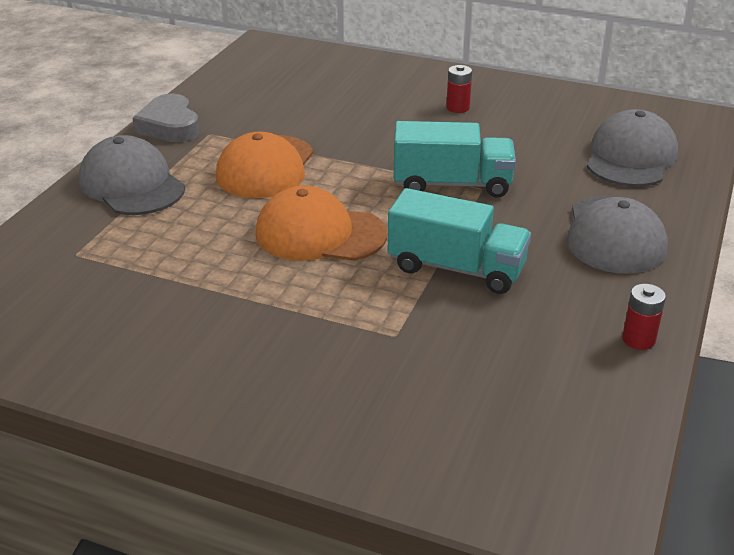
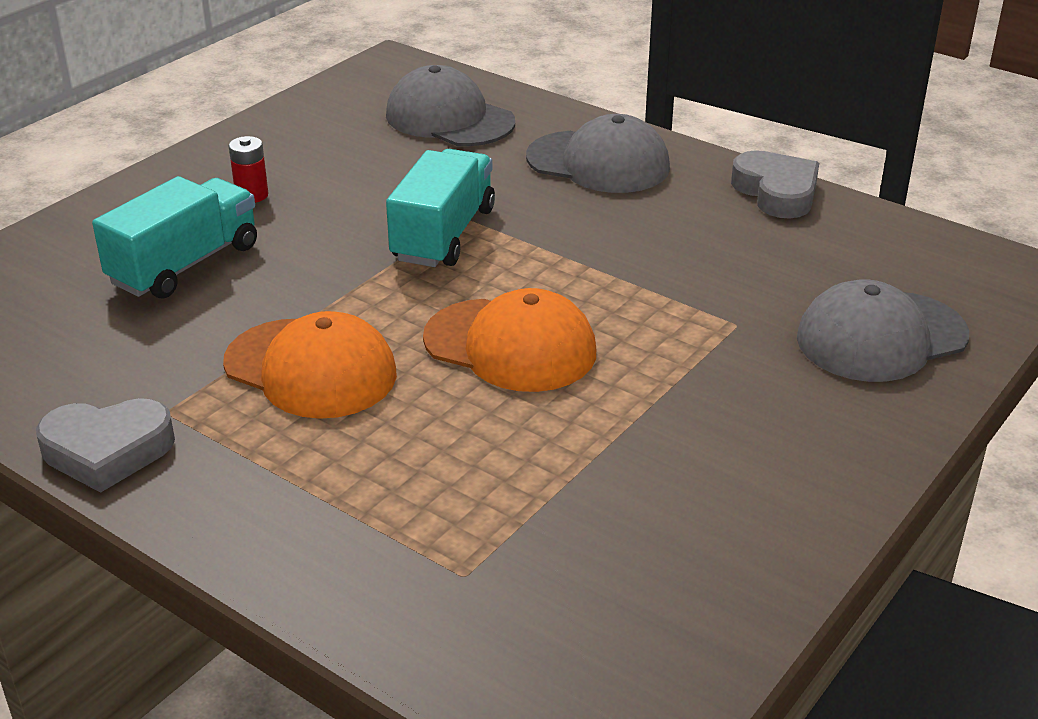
camera: 75 degrees left, 0 degrees up
grey cap [79,135,185,215] -> grey cap moved to [797,279,969,382]
orange cap [255,186,387,261] -> orange cap turned 90 degrees counterclockwise [423,288,596,392]
turquoise truck [388,188,531,294] -> turquoise truck moved to [92,176,257,299]
red battery [622,284,666,350] -> grey heart [731,150,819,218]

